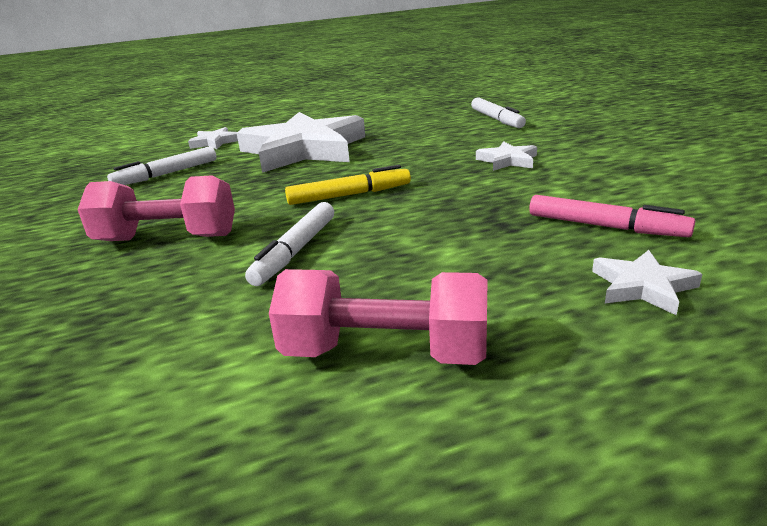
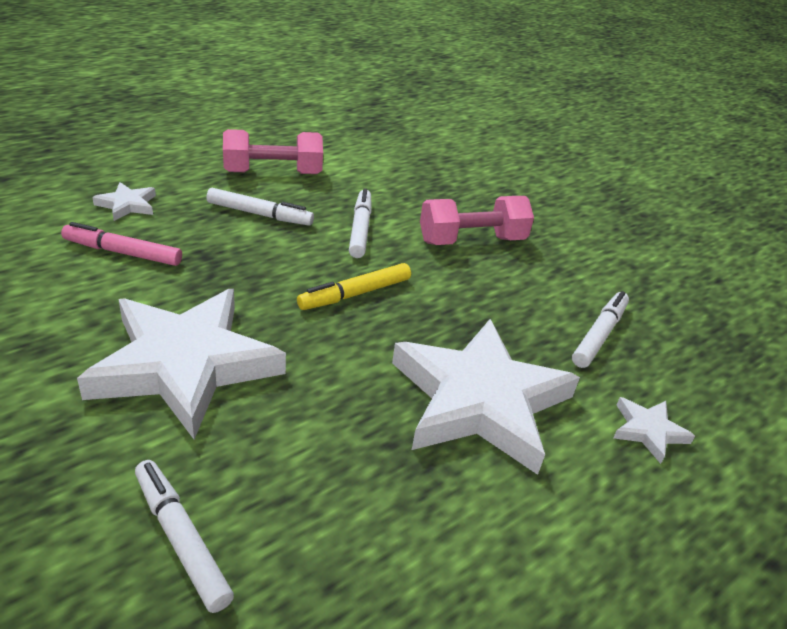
camera: 155 degrees right, 10 degrees up
white star [476,141,537,171] -> white star [77,289,286,439], size x2.41
none -> white marker [206,188,314,226]

